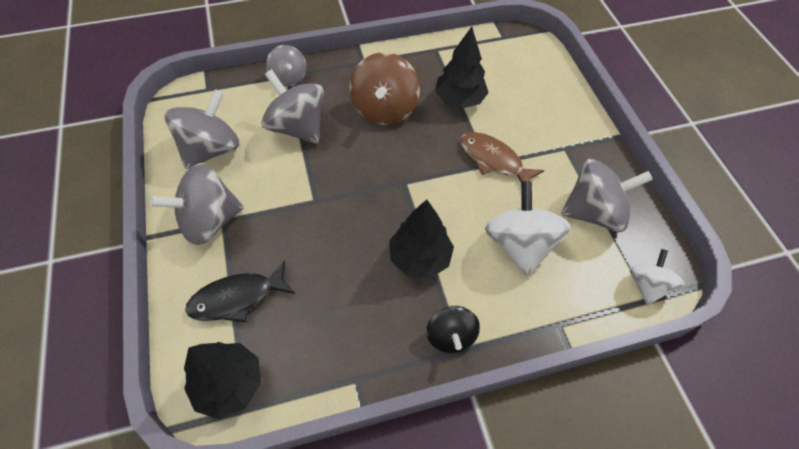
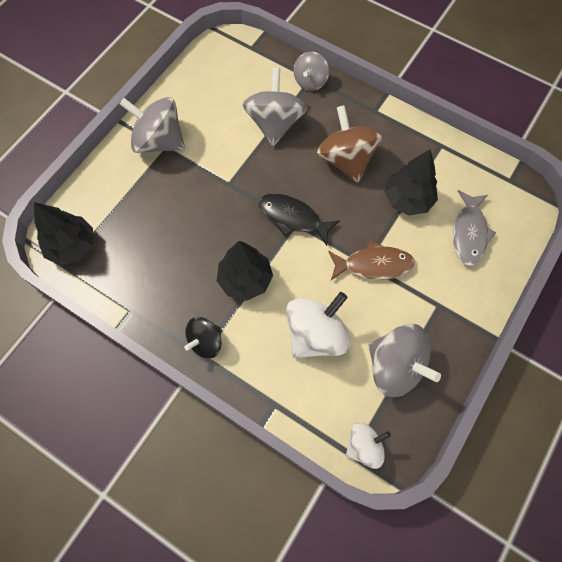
camera: 50 degrees right, 10 degrees up
grey spinning top [164,89,239,169] -> none
black fish [185,261,295,322] -> black fish moved to [258,194,340,246]
brown spinning top [350,52,420,125] -> brown spinning top turned 105 degrees clockwise [317,105,382,182]
brown fish [460,132,544,182] -> brown fish turned 90 degrees clockwise [328,240,415,280]
none -> grey fish [453,190,496,266]

